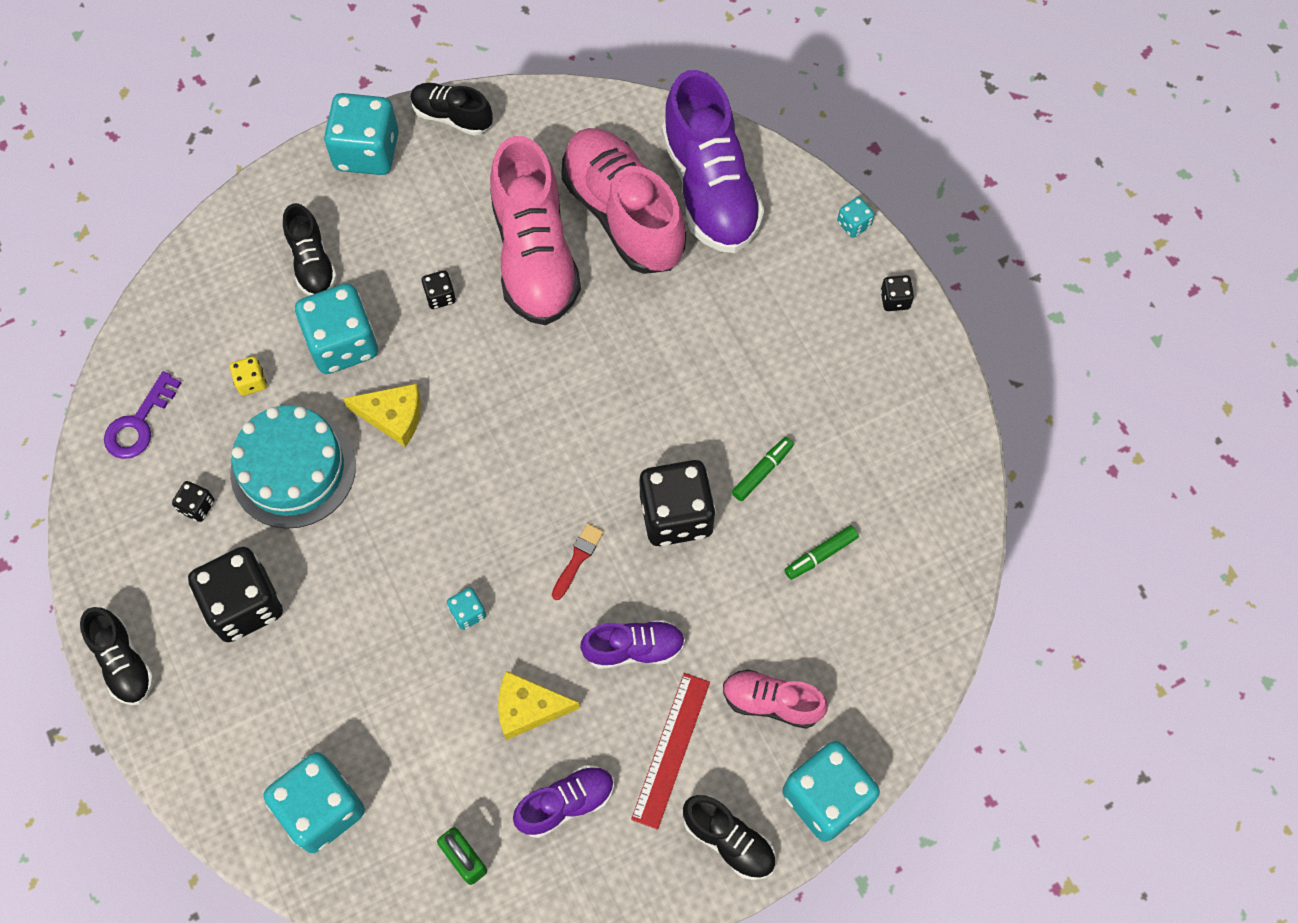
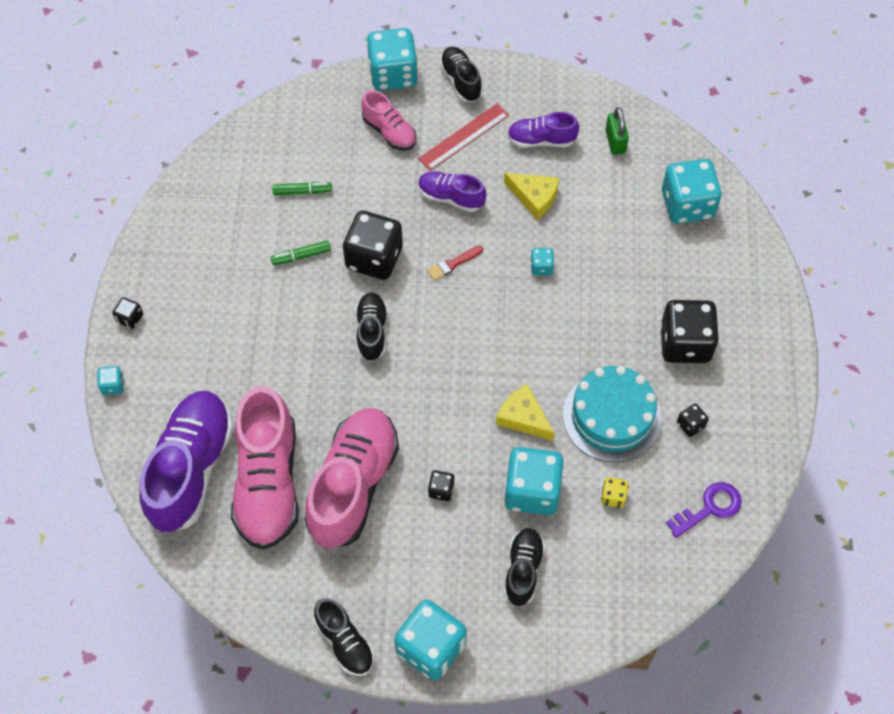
camera: 150 degrees left, 5 degrees down
black shoe [80,607,154,705] -> black shoe moved to [355,292,387,361]

